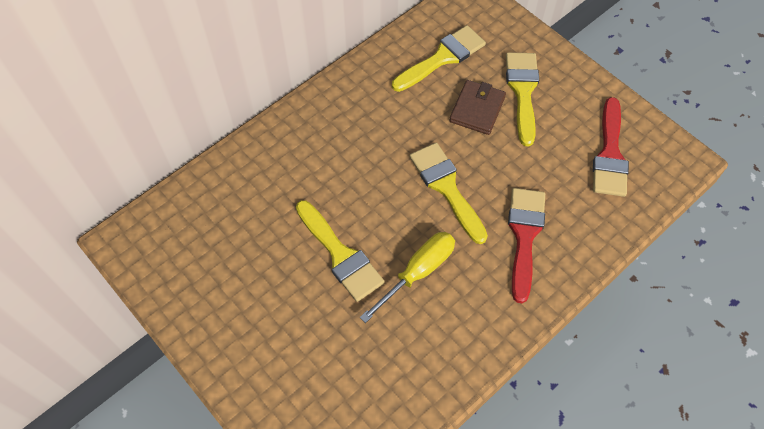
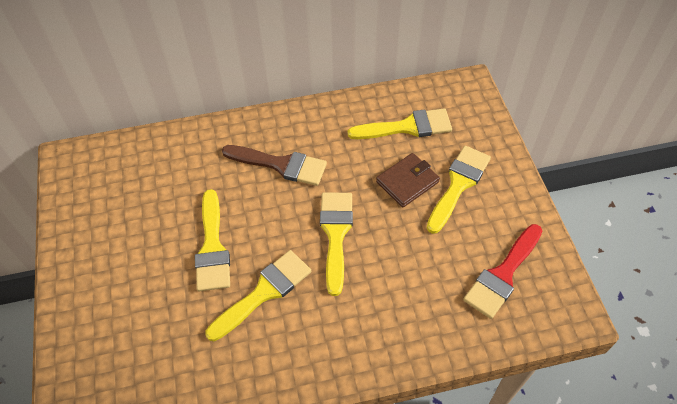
camera: 30 degrees right, 5 degrees down
yellow screwdriver [360,232,455,323] -> yellow brush [205,250,311,341]
red brush [508,188,545,303] -> none
none -> brown brush [222,145,327,186]

